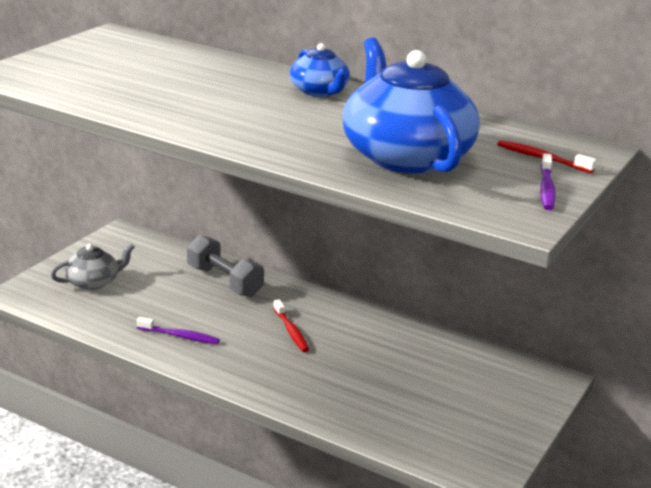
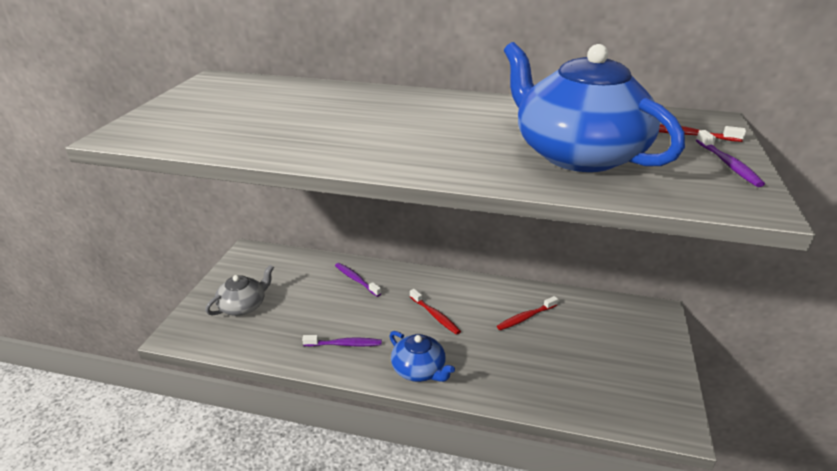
camera: 15 degrees left, 5 degrees up
grey dumbbell [187,235,264,297] -> purple toothbrush [335,263,381,297]
blue teapot [290,43,350,97] -> blue teapot moved to [390,331,455,382]
none -> red toothbrush [497,296,558,330]

